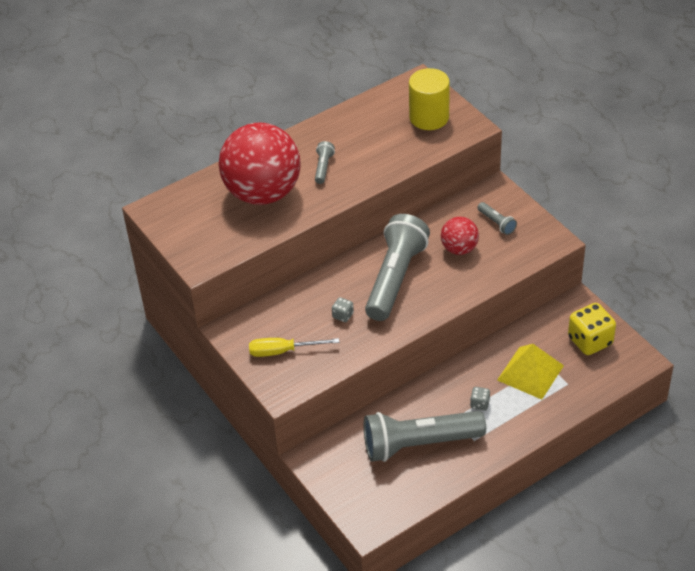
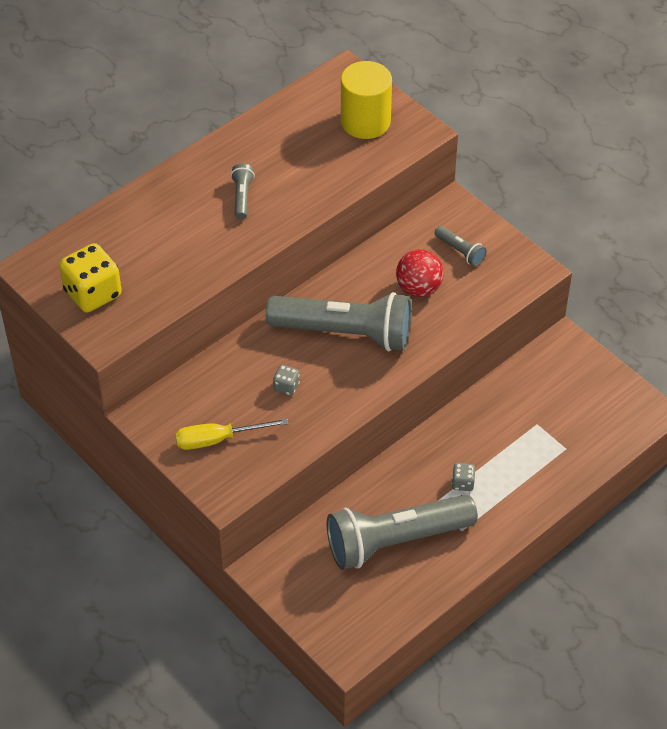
camera: 10 degrees left, 5 degrees up
red ball [219,123,301,205] -> none
grey flashlight [365,214,430,321] -> grey flashlight turned 90 degrees clockwise [266,292,411,351]
yellow pyramid [497,344,564,400] -> none
yellow dice [568,303,616,355] -> yellow dice moved to [59,243,122,313]

